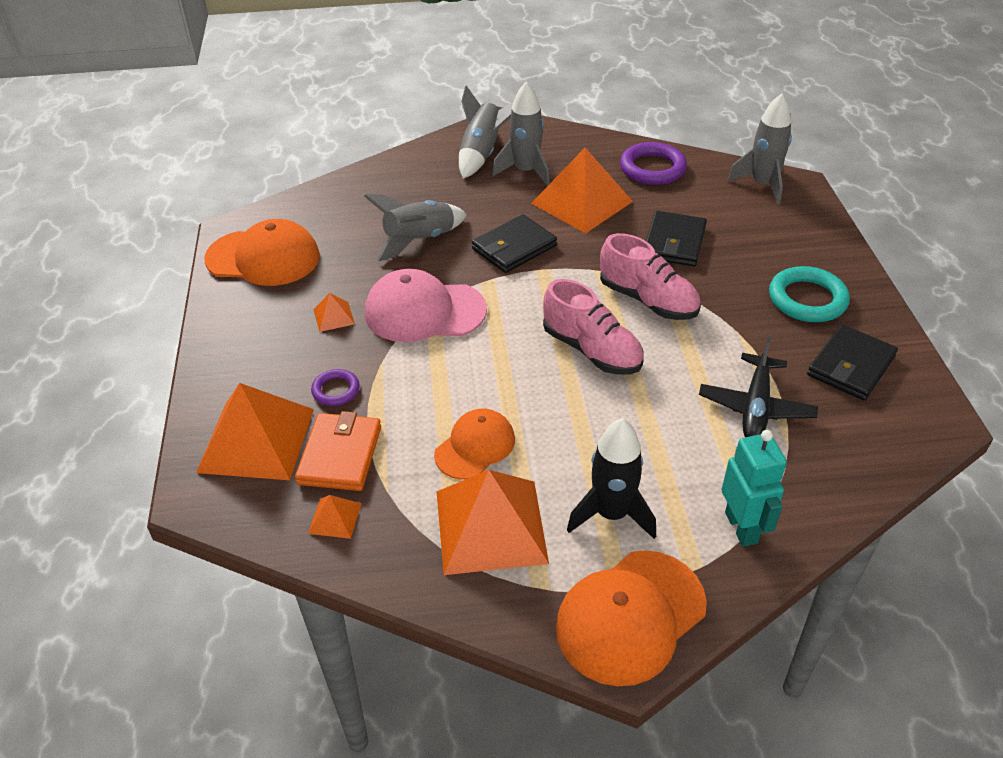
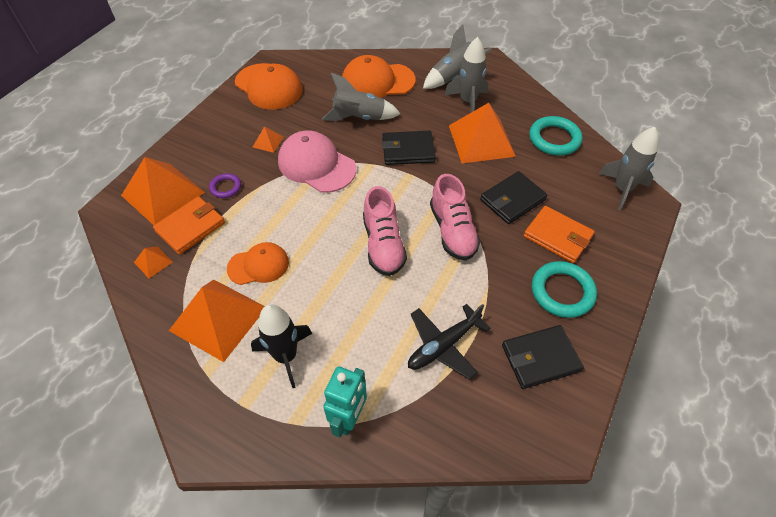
camera: 35 degrees right, 10 degrees up
orange cap [556,550,707,686] -> orange cap moved to [342,55,415,98]
purple ring [620,142,687,185] -> turquoise ring [529,116,582,156]
none -> orange wallet [523,206,595,263]

